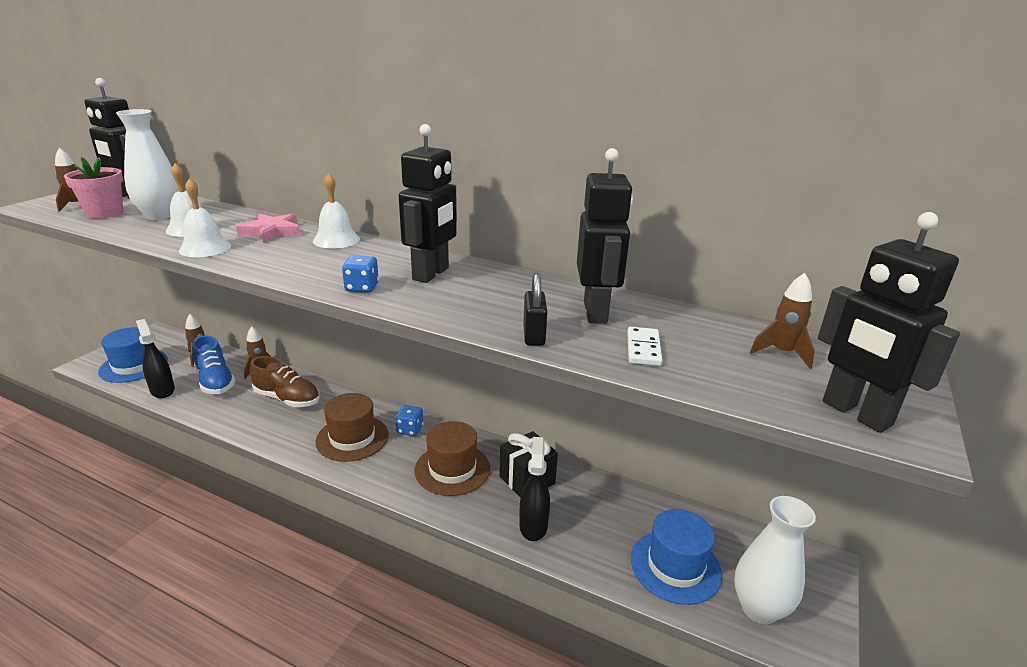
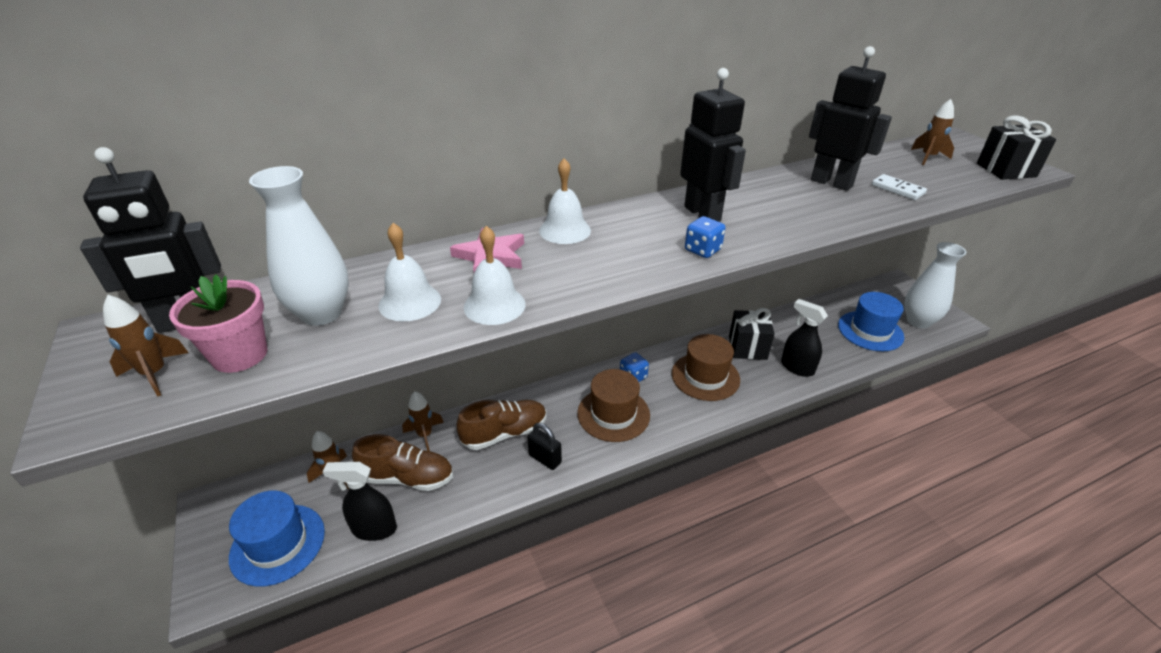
camera: 50 degrees left, 10 degrees up
blue shoe [192,335,235,394] -> brown shoe [352,434,453,491]
black padlock [523,273,547,346] -> black padlock moved to [527,423,562,470]
black robot [818,212,960,433] -> black gift [977,116,1056,180]

